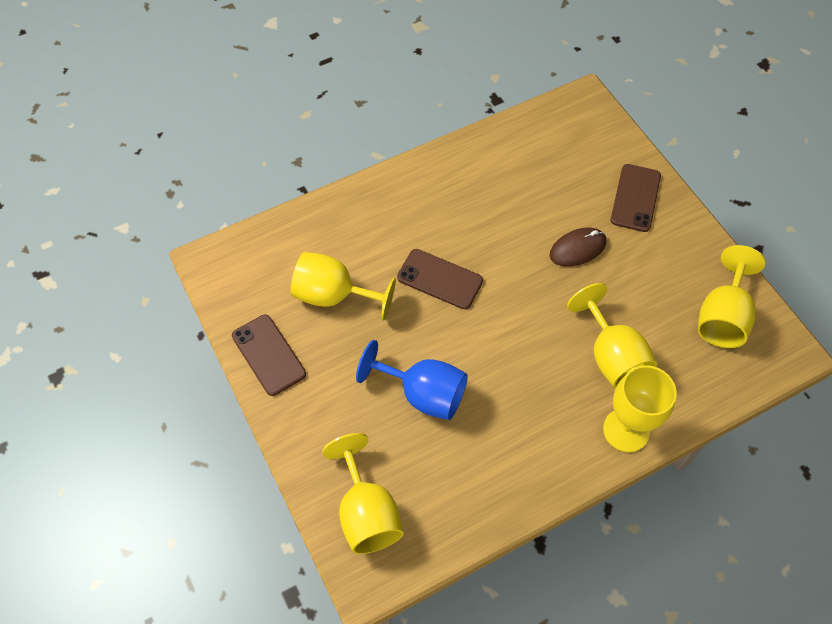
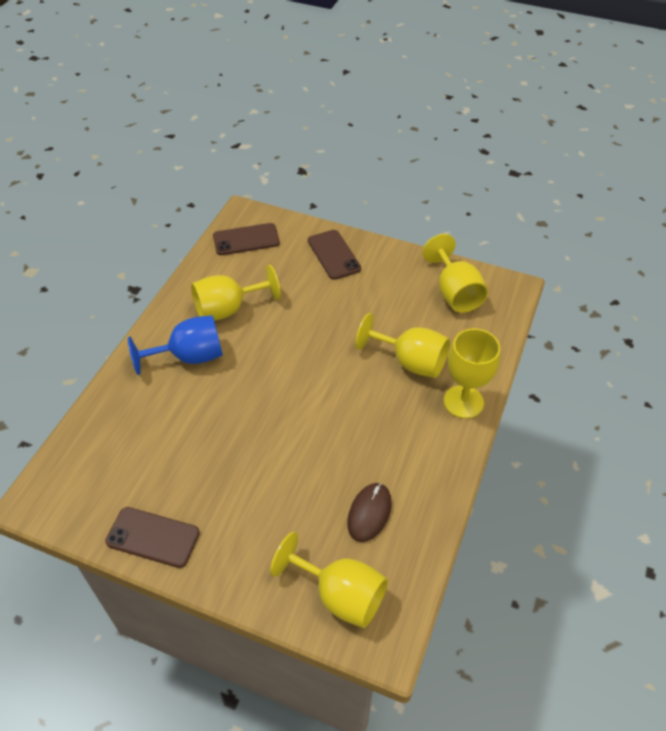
camera: 40 degrees left, 10 degrees down
yellow goblet [291,252,396,320] -> yellow goblet moved to [191,265,281,321]
blue goblet [356,340,468,420] -> blue goblet moved to [128,315,223,375]
brown phone [397,249,483,309] -> brown phone moved to [213,223,280,255]
brown mouse [550,228,606,267] -> brown mouse moved to [347,483,392,542]

